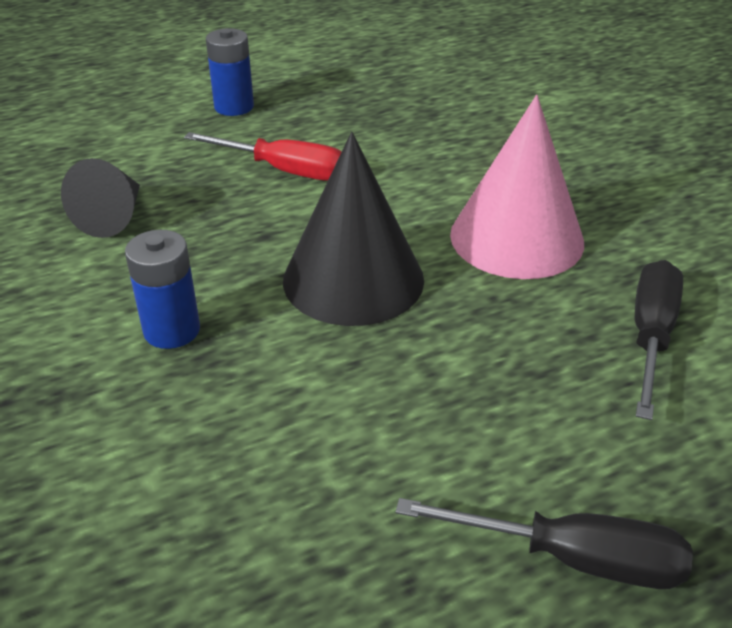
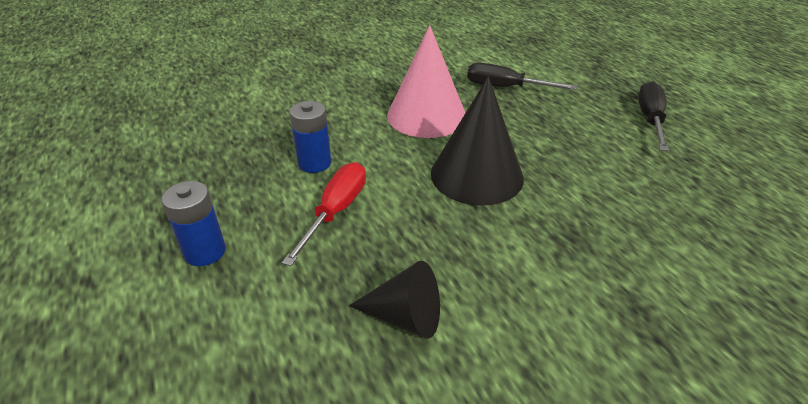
camera: 90 degrees left, 0 degrees up
blue battery [125,230,200,349] -> blue battery moved to [289,101,331,173]

